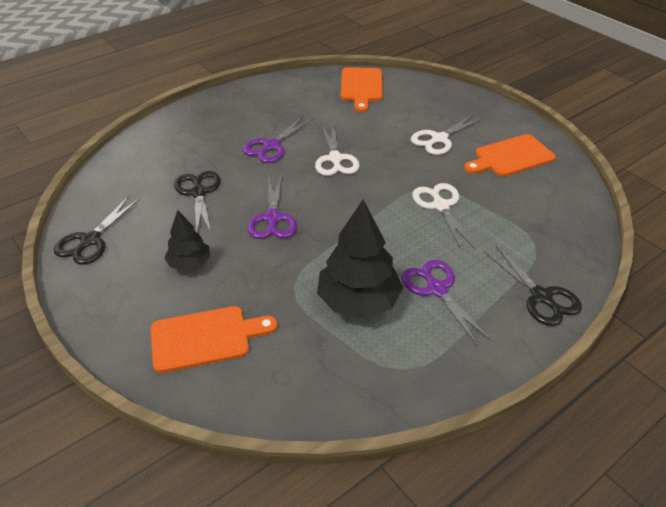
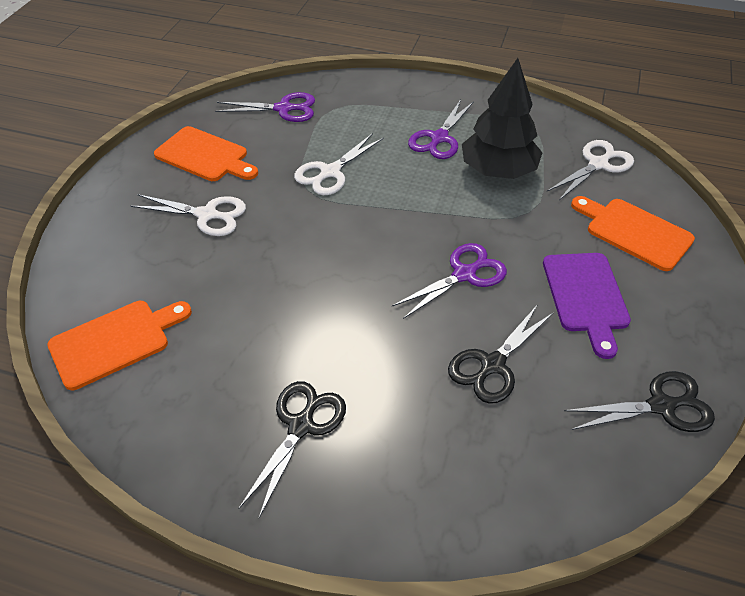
camera: 125 degrees left, 5 degrees up
black tree [164,210,210,271] -> purple cutting board [543,253,631,359]
purple scissors [243,116,313,163] -> purple scissors moved to [215,92,315,122]
white scissors [315,122,360,176] -> white scissors moved to [547,140,634,200]
black scissors [484,245,582,326] -> black scissors moved to [238,381,346,518]

